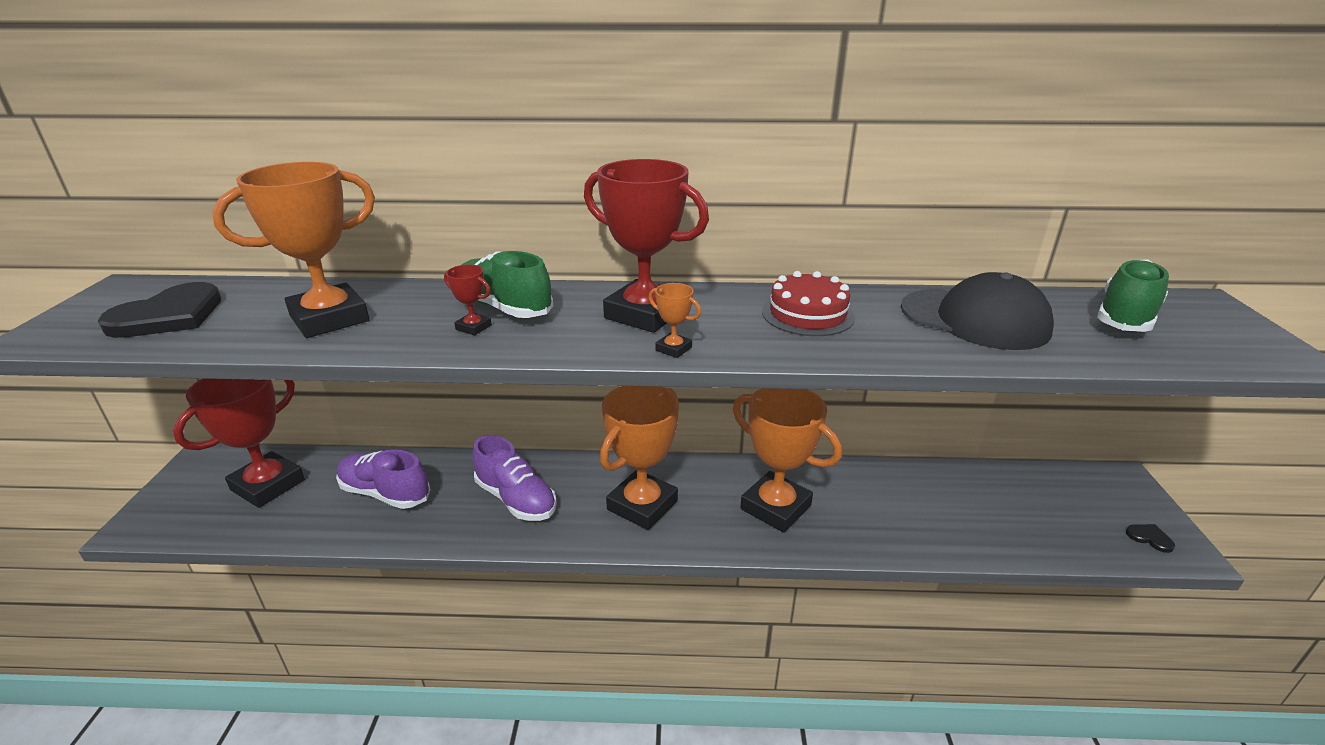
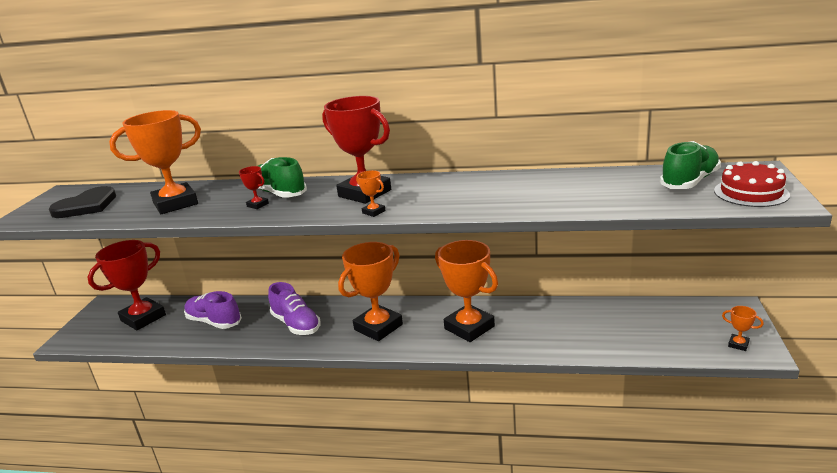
camera: 10 degrees right, 5 degrees down
red cake [762,271,855,336] -> red cake moved to [714,161,790,207]
black cap [901,272,1054,350] -> none
black heart [1126,524,1175,553] -> orange trophy [722,306,764,351]

